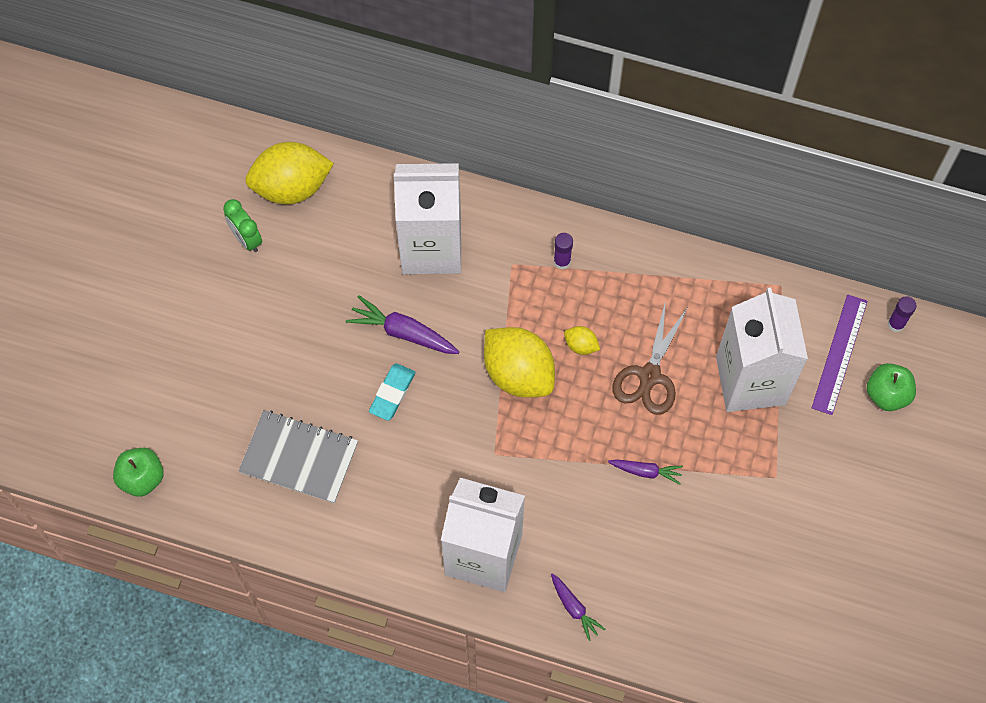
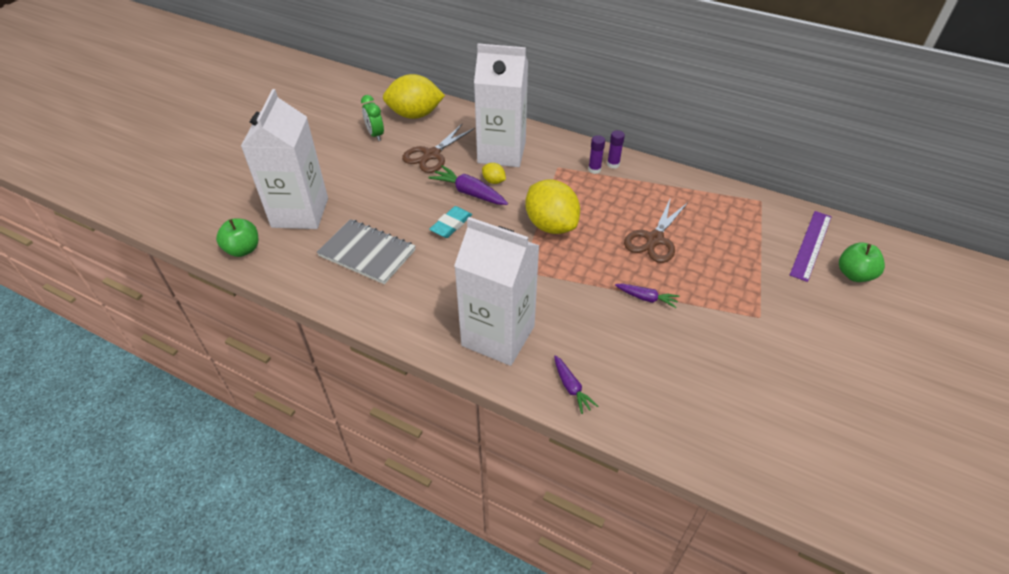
camera: 10 degrees right, 20 degrees down
yellow lemon [564,326,600,355] -> yellow lemon moved to [482,163,506,184]
white carton [716,287,808,412] -> white carton moved to [241,89,328,229]
purple glue stick [888,296,916,332] -> purple glue stick moved to [607,130,625,169]
none -> brown scissors [402,124,475,173]

